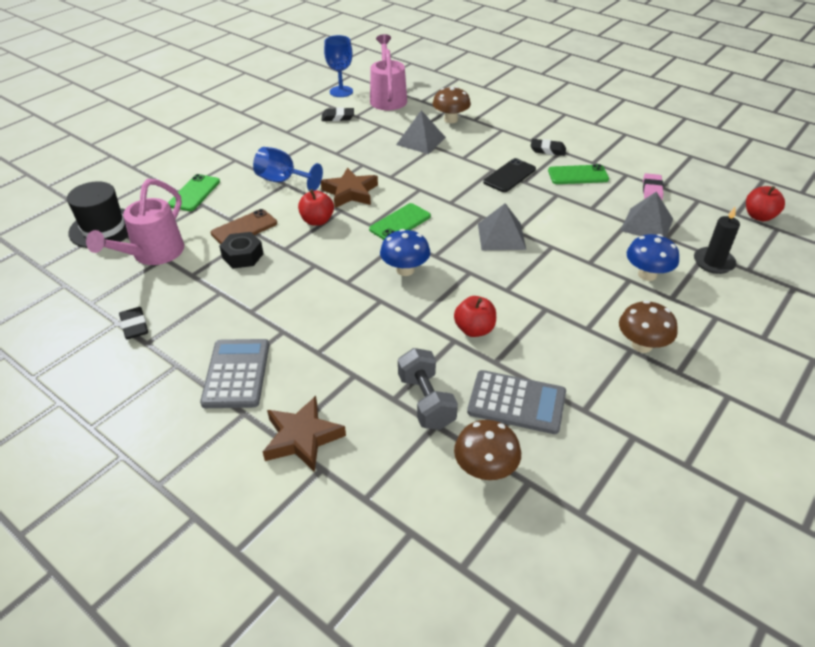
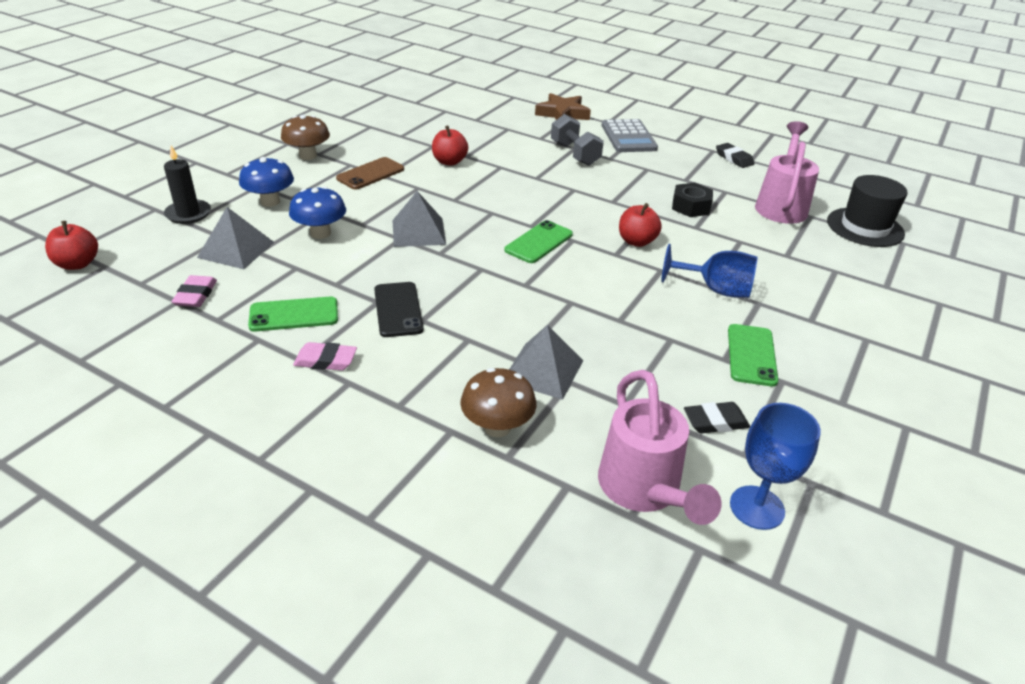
camera: 170 degrees right, 5 degrees down
green phone [168,174,220,211] -> green phone moved to [728,324,778,387]
brown phone [211,209,277,244] -> brown phone moved to [336,157,404,190]
brown star [321,167,378,208] -> none
blue mushroom [380,229,430,276] -> blue mushroom moved to [289,186,346,239]
grey dumbbell [398,348,458,430] -> grey dumbbell moved to [551,114,604,166]
brown mushroom [454,420,521,480] -> none
grey calculator [467,370,566,434] -> none
black phone [483,158,536,192] -> black phone turned 45 degrees counterclockwise [374,282,424,337]
black eraser [531,139,566,156] -> pink eraser [293,342,357,371]

